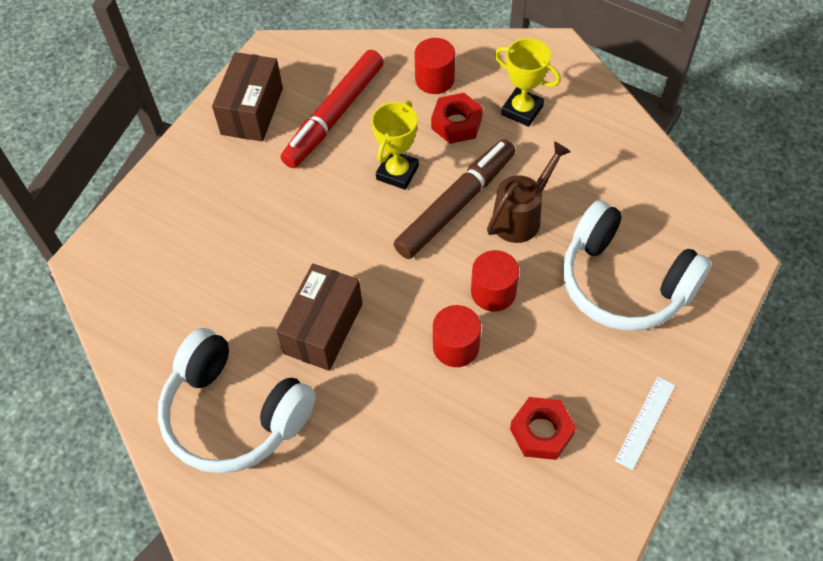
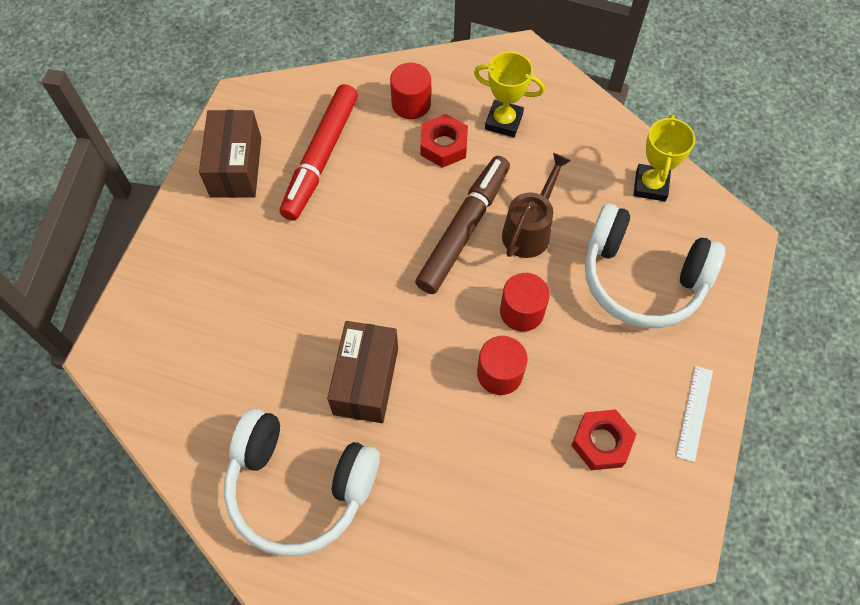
camera: 15 degrees left, 5 degrees up
yellow trophy [371,100,419,190] -> yellow trophy moved to [633,114,695,201]

